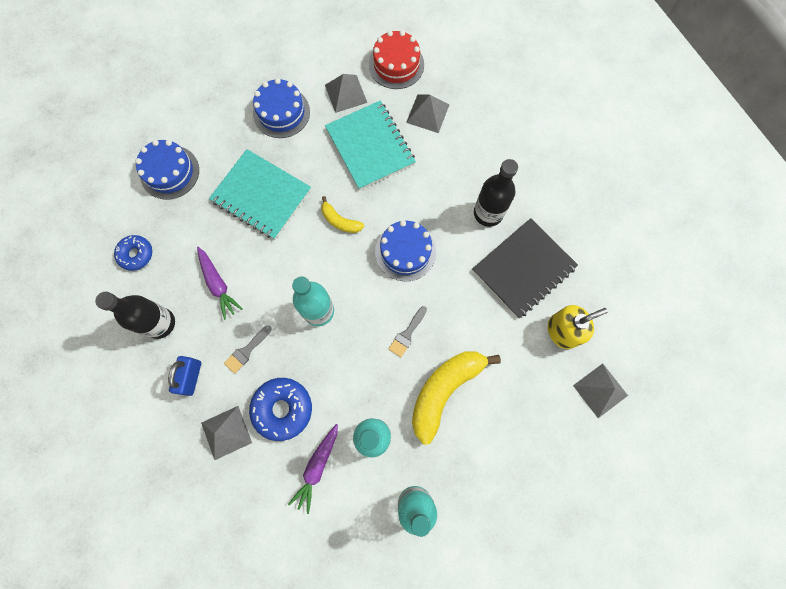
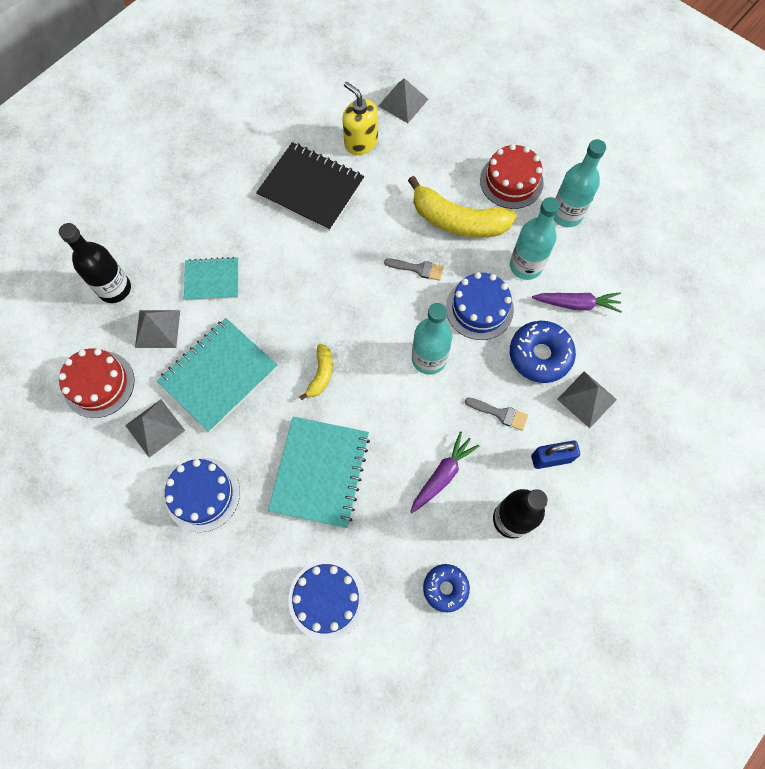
camera: 110 degrees left, 5 degrees down
blue cake [375,220,436,281] -> blue cake moved to [446,272,514,340]
black bottle [474,159,518,227] -> black bottle moved to [59,223,131,303]
none -> turquoise notebook [184,257,239,301]
none -> red cake [480,144,544,209]

